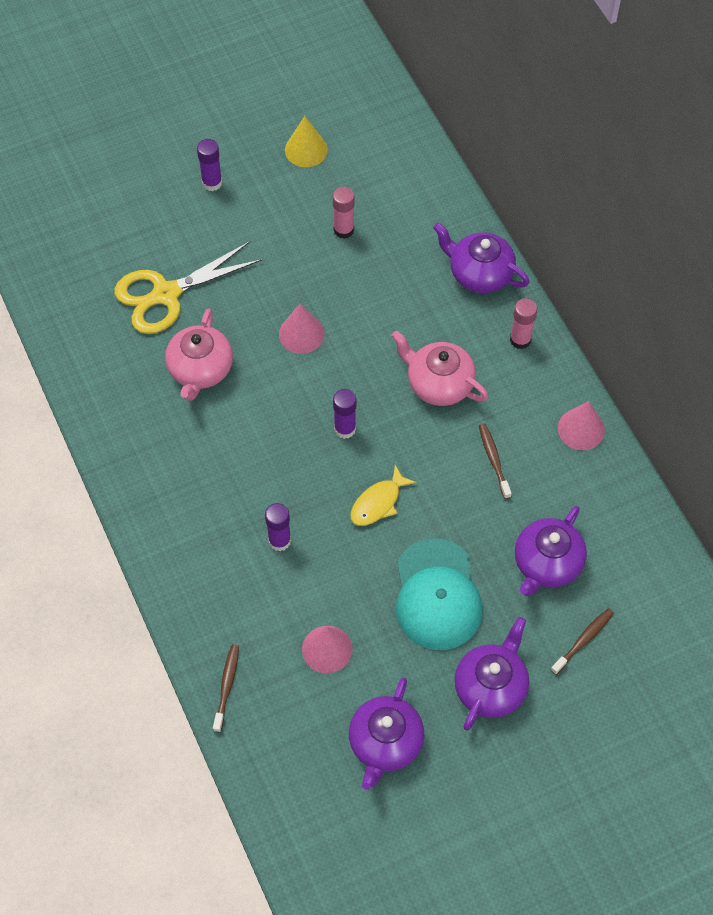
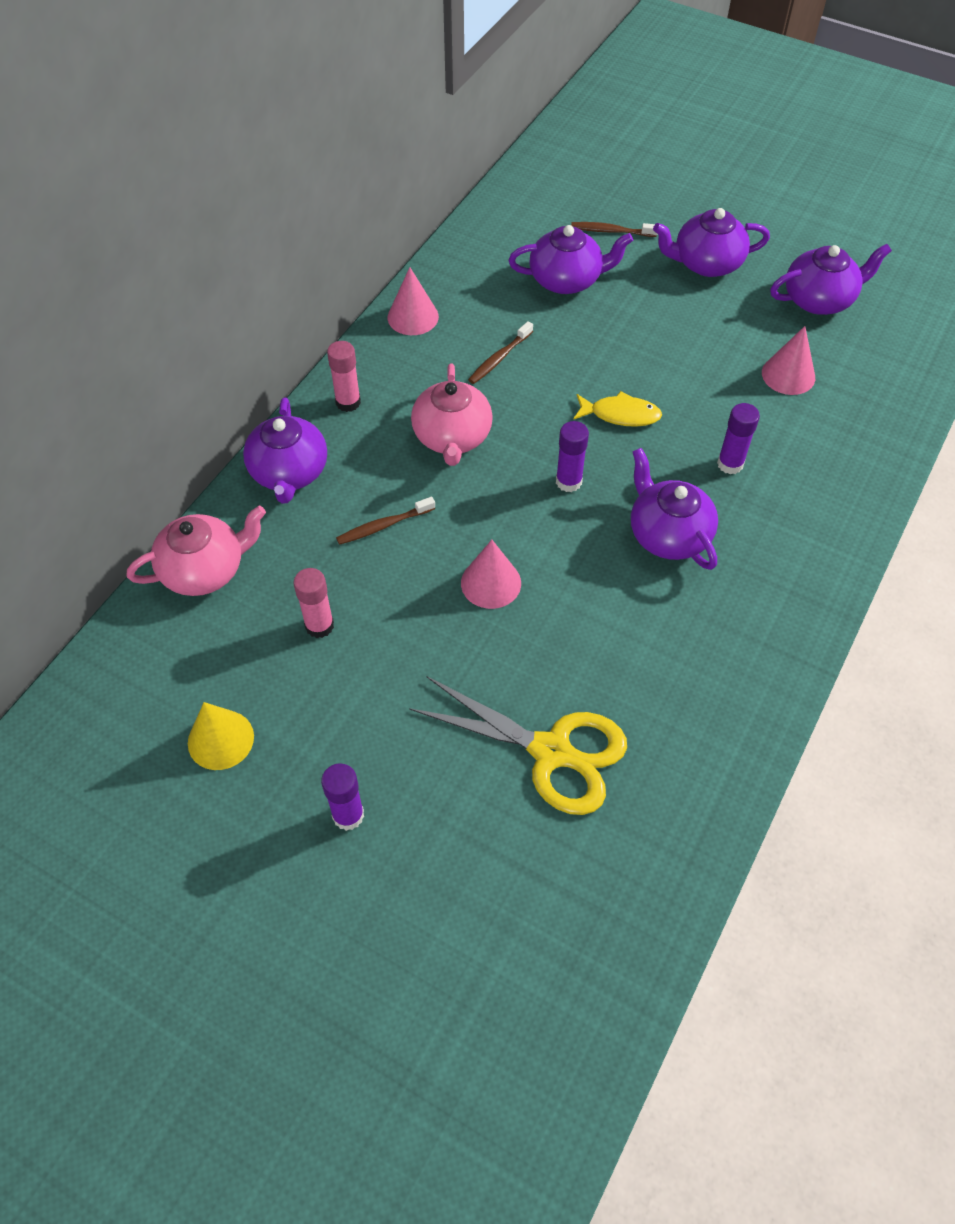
camera: 125 degrees left, 5 degrees down
pink teapot [165,309,233,401] -> pink teapot moved to [127,506,266,596]
brown toothbrush [213,645,239,732] -> brown toothbrush moved to [336,497,435,545]
turquoise cap [396,538,482,650] -> none
none -> purple teapot [631,448,718,570]

